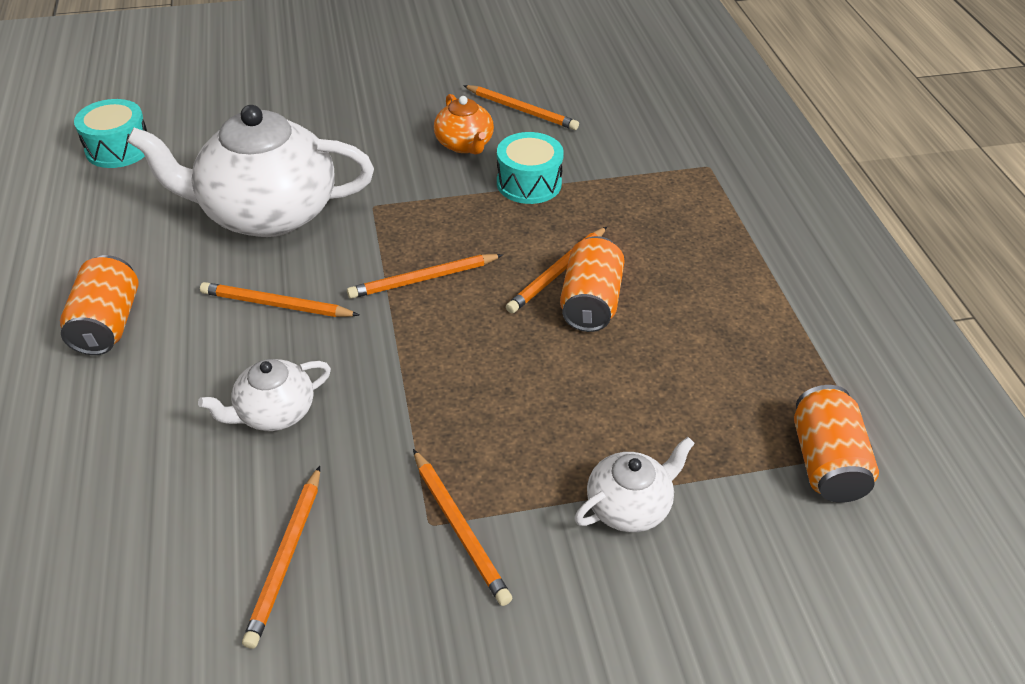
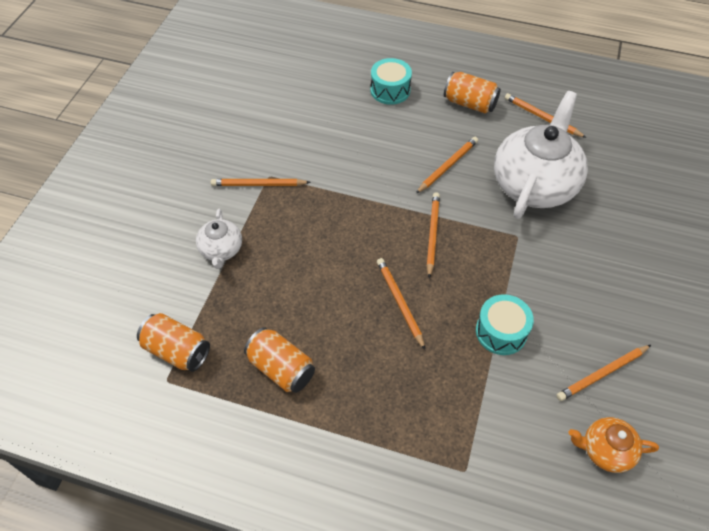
camera: 120 degrees right, 10 degrees up
turquoise drum [74,99,147,168] -> turquoise drum moved to [370,58,412,105]
white teapot [198,359,331,431] -> none
orange pencil [242,466,320,649] -> orange pencil moved to [505,93,586,138]
orange teapot [434,94,494,154] -> orange teapot moved to [569,417,659,473]
orange can [560,236,625,332] -> orange can moved to [244,327,315,393]

